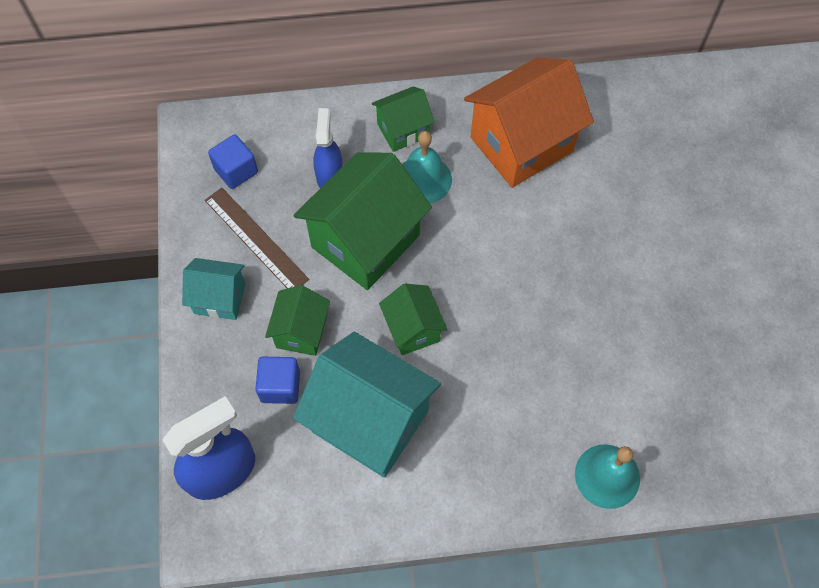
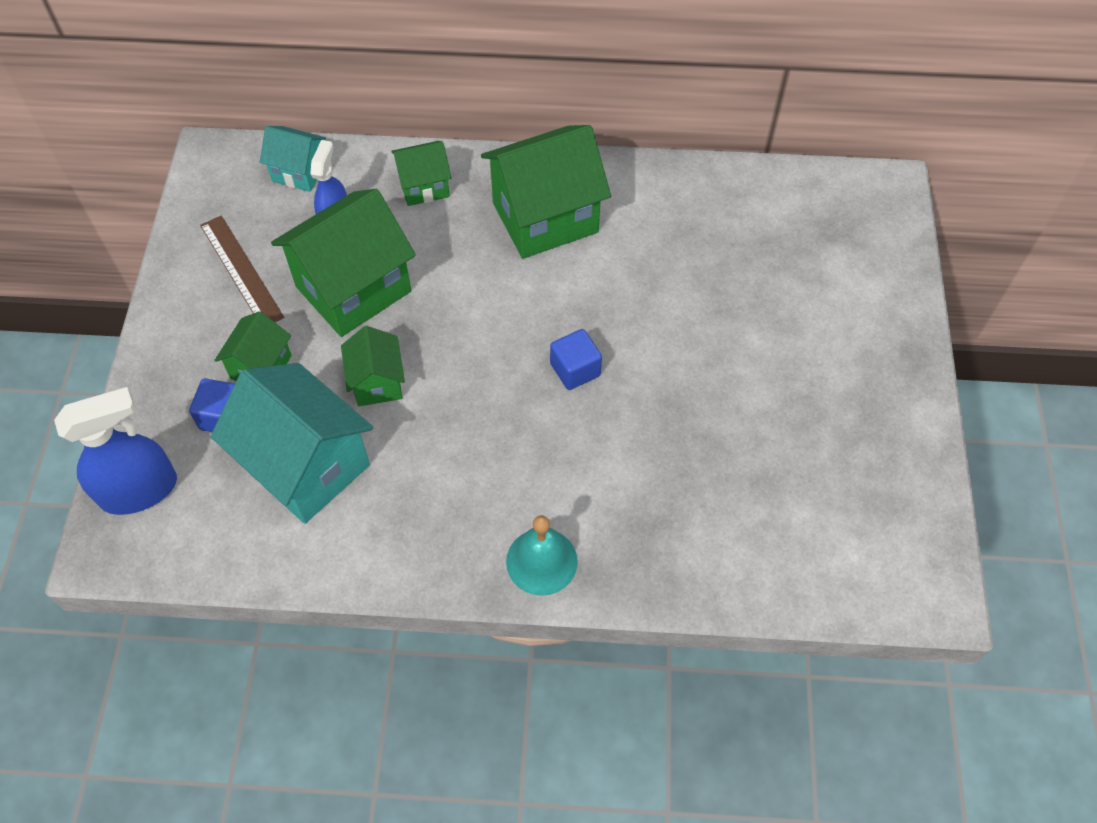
camera: 10 degrees right, 5 degrees down
turquoise house [182,258,245,320] -> turquoise house moved to [260,126,326,192]
blue cube [208,134,258,189] -> blue cube moved to [550,329,602,390]
turquoise bell [402,131,452,204] -> none
orange house [464,58,594,188] -> green house [481,125,611,259]

